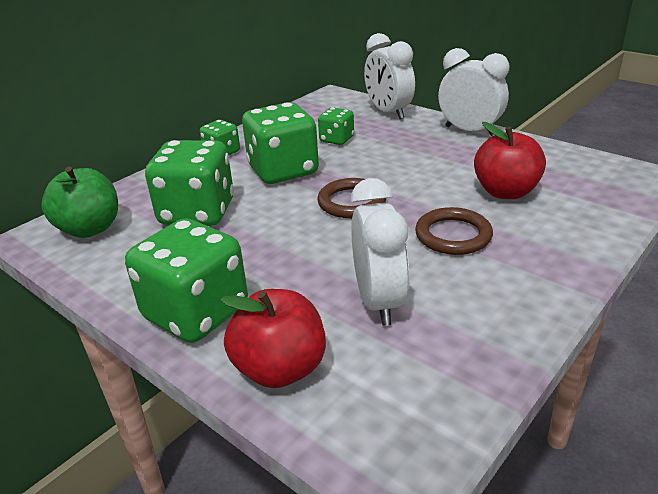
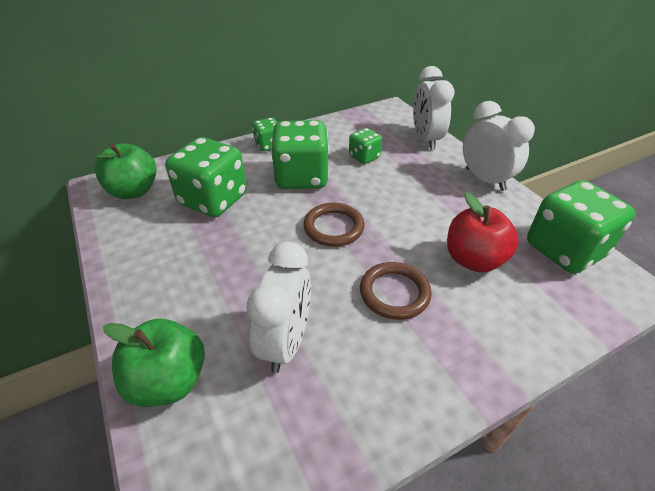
camera: 20 degrees right, 10 degrees up
green dice [125,218,248,343] -> green dice moved to [527,180,635,274]
red apple [221,289,326,388] -> green apple [103,318,205,407]

